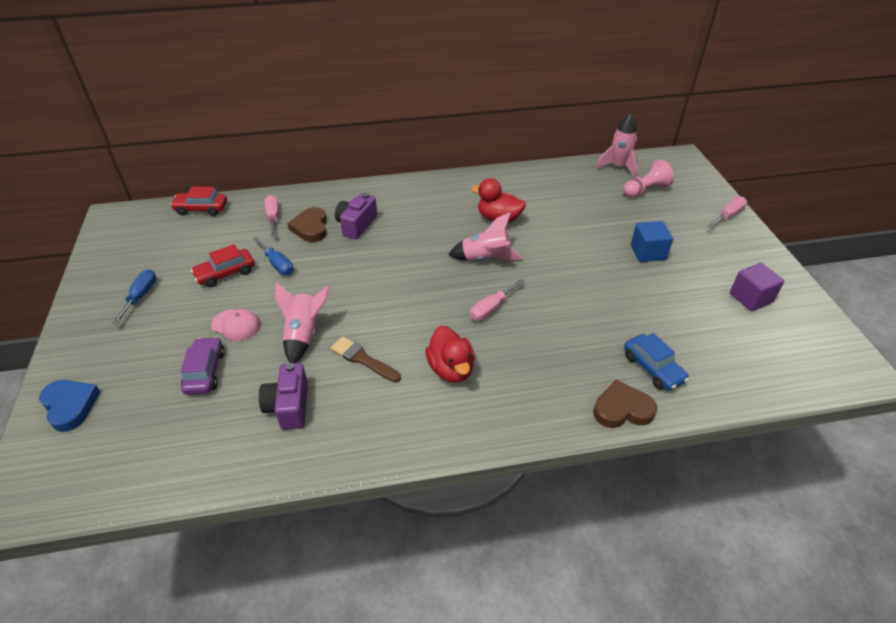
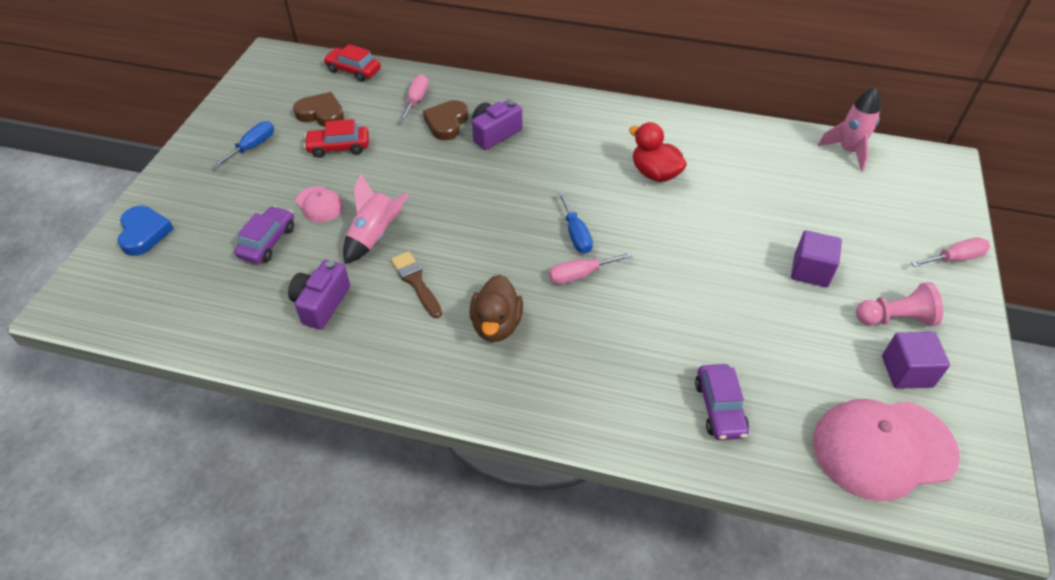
camera: 25 degrees right, 5 degrees up
blue screwdriver [253,237,294,275] -> blue screwdriver moved to [558,192,593,254]
red duck [425,326,475,383] -> brown duck [469,275,523,342]
pink rocket [448,212,523,261] -> none
brown heart [593,380,657,428] -> brown heart moved to [293,92,344,127]
pink pawn [623,160,674,197] -> pink pawn moved to [856,282,943,326]
blue car [624,333,689,391] -> purple car [695,364,749,440]
blue cube [631,221,673,262] -> purple cube [791,230,842,287]
none -> pink cap [813,399,960,501]

